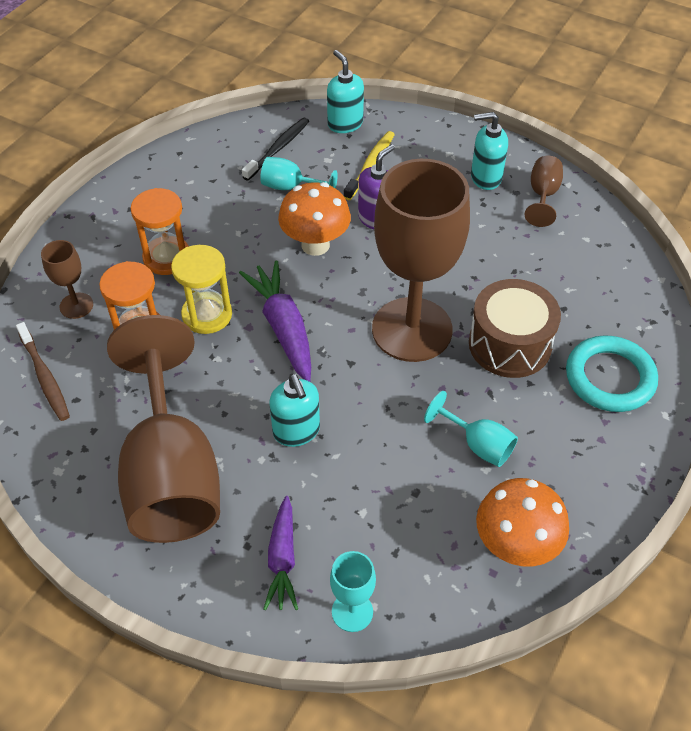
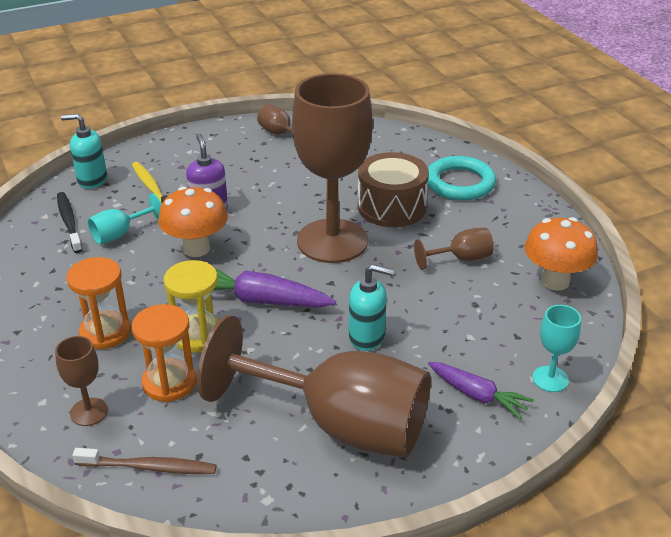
camera: 55 degrees left, 15 degrees down
turquoise goblet [424,391,518,467] -> brown goblet [414,228,494,270]
turquoise soap dispenser [471,112,508,190] -> none

